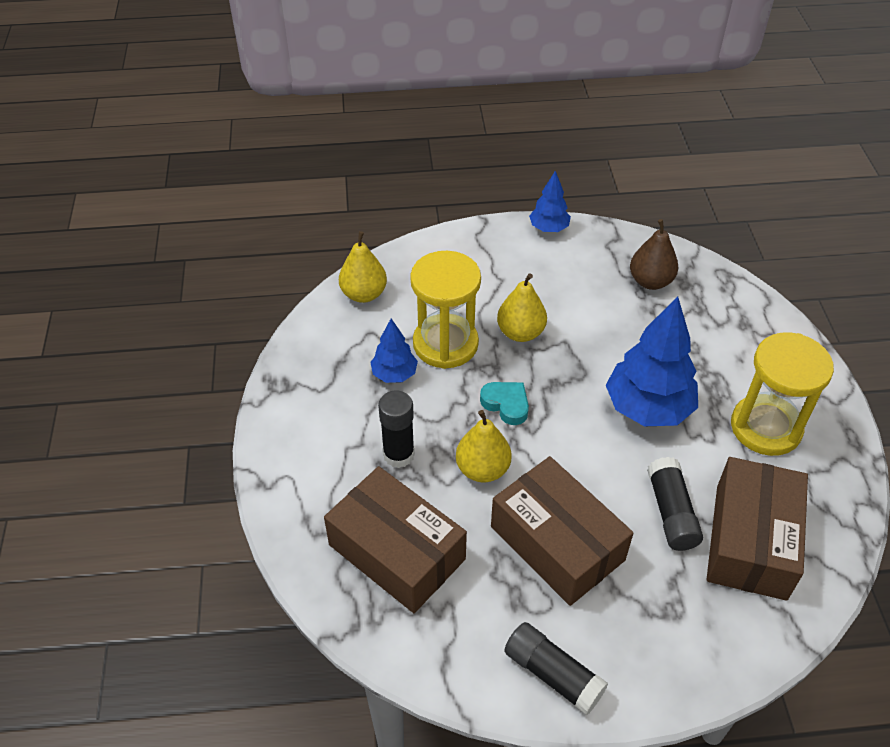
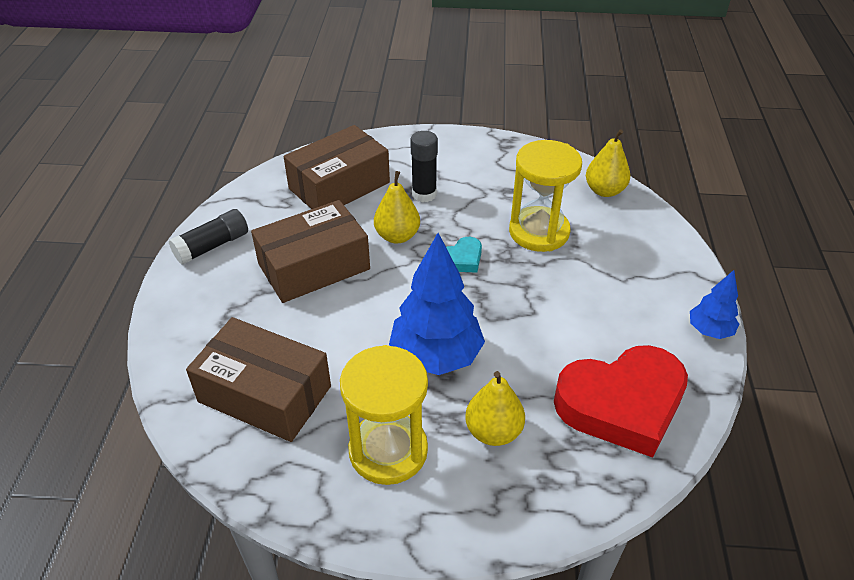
camera: 100 degrees right, 5 degrees down
blue tree [370,318,418,383] -> none
yellow pear [497,273,547,342] -> yellow pear moved to [465,371,525,446]
brown pear [630,219,679,290] -> red heart [554,345,688,458]
black glue stick [647,457,703,551] -> none

